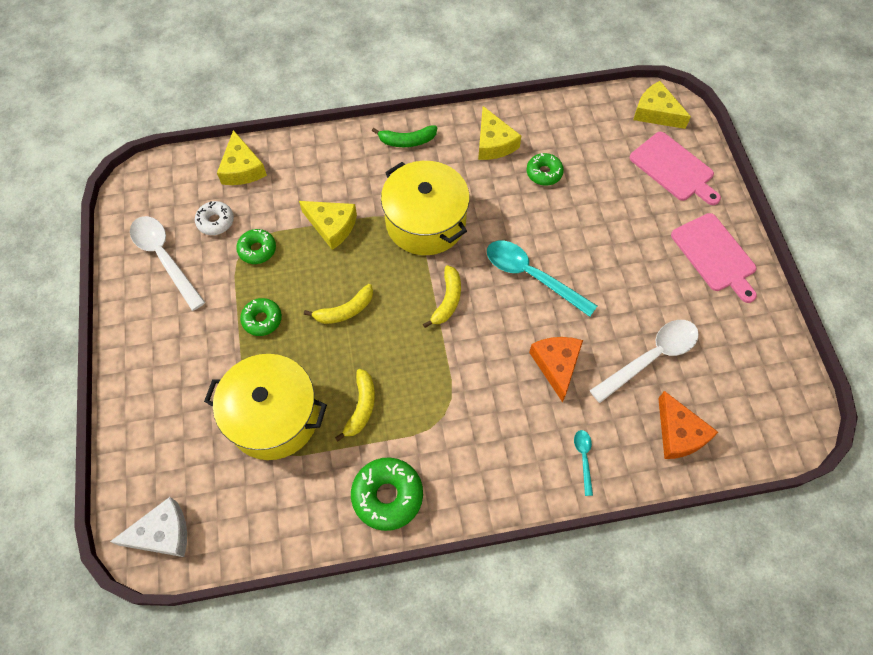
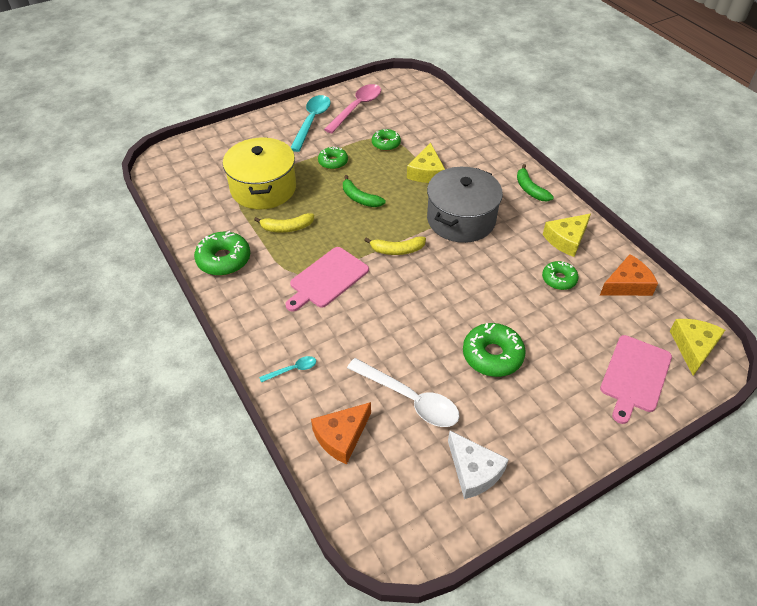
camera: 70 degrees right, 15 degrees down
white cheese [110,497,187,557] -> white cheese moved to [448,431,509,499]
white spoon [130,216,205,311] -> pink spoon [324,84,381,133]
white donut [195,201,234,235] -> none
yellow cheese [217,130,267,185] -> none
yellow banana [304,284,373,324] -> green banana [343,175,386,207]
yellow pot [381,161,470,255] -> grey pot [427,167,503,243]
turquoise spoon [487,241,597,317] -> turquoise spoon moved to [290,95,331,152]
orange cheese [529,337,583,402] -> orange cheese moved to [600,254,658,296]
pink cutting board [671,213,757,303] -> pink cutting board moved to [285,247,369,311]
none -> green donut [463,323,526,377]

